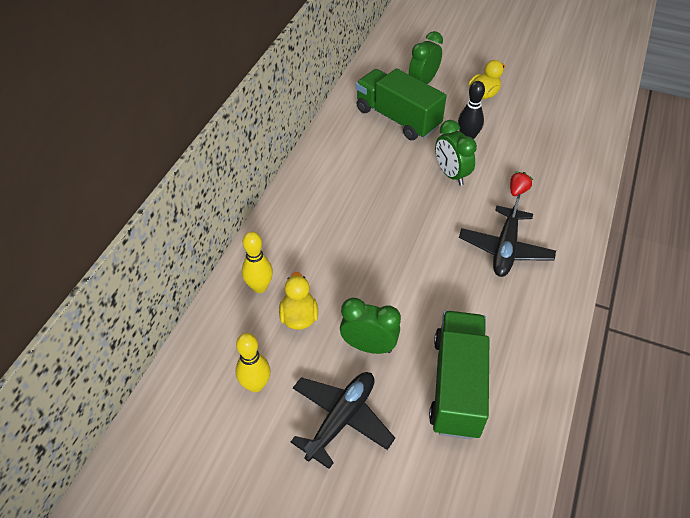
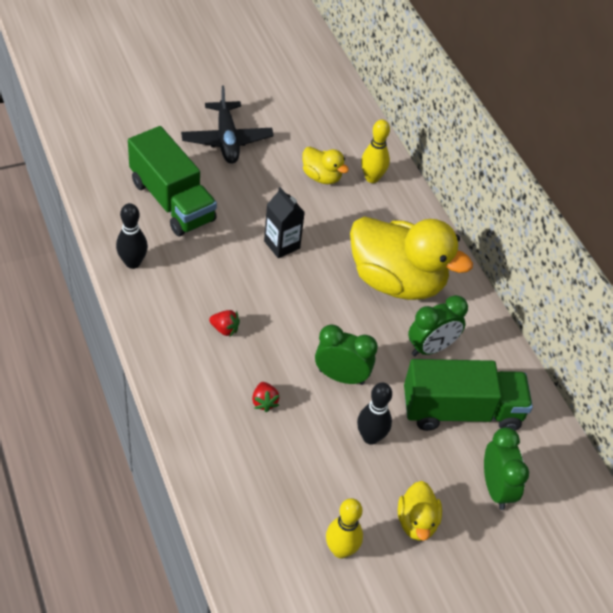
camera: 130 degrees right, 0 degrees up
yellow bowling pin [236,333,270,392] -> yellow bowling pin moved to [326,498,363,558]
green clock [340,298,401,354] -> green clock moved to [408,295,468,356]
black plane [459,194,556,277] -> red strawberry [209,310,240,337]
none -> black bowling pin [116,203,148,269]
none -> black carton [264,187,305,258]
none -> yellow duck [350,216,473,300]

